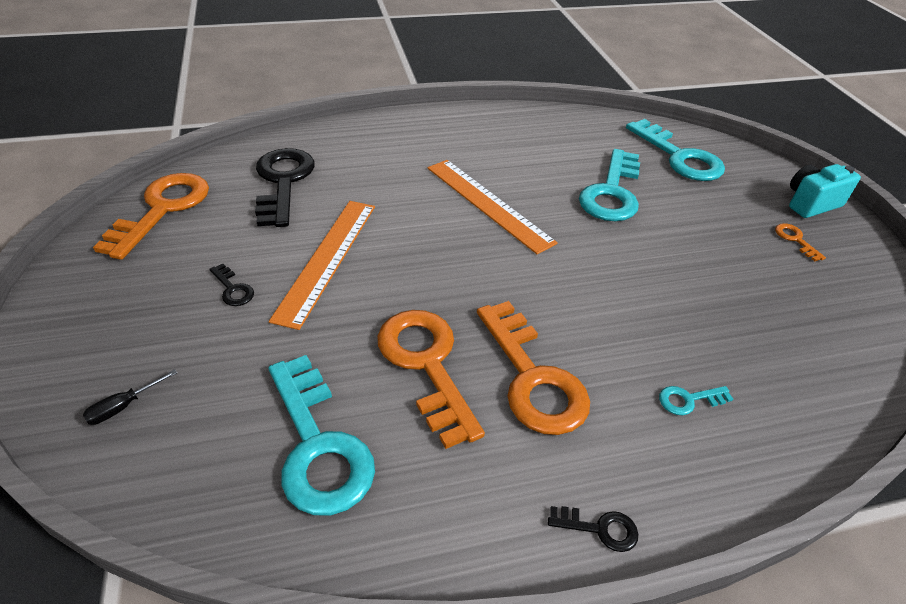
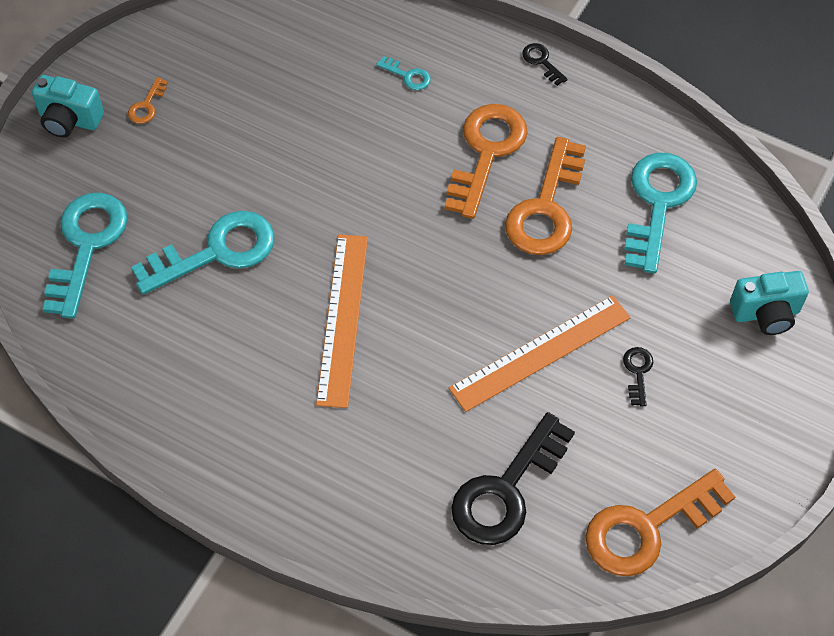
camera: 135 degrees left, 15 degrees up
black screwdriver [83,369,177,425] -> turquoise camera [730,271,809,335]

